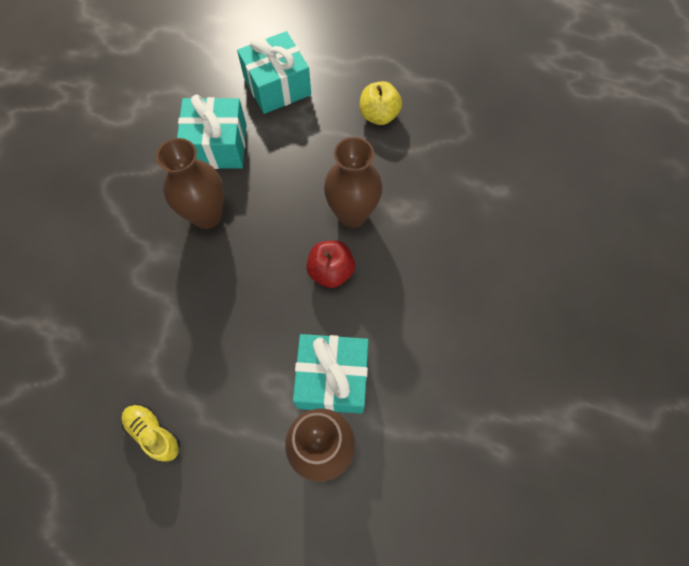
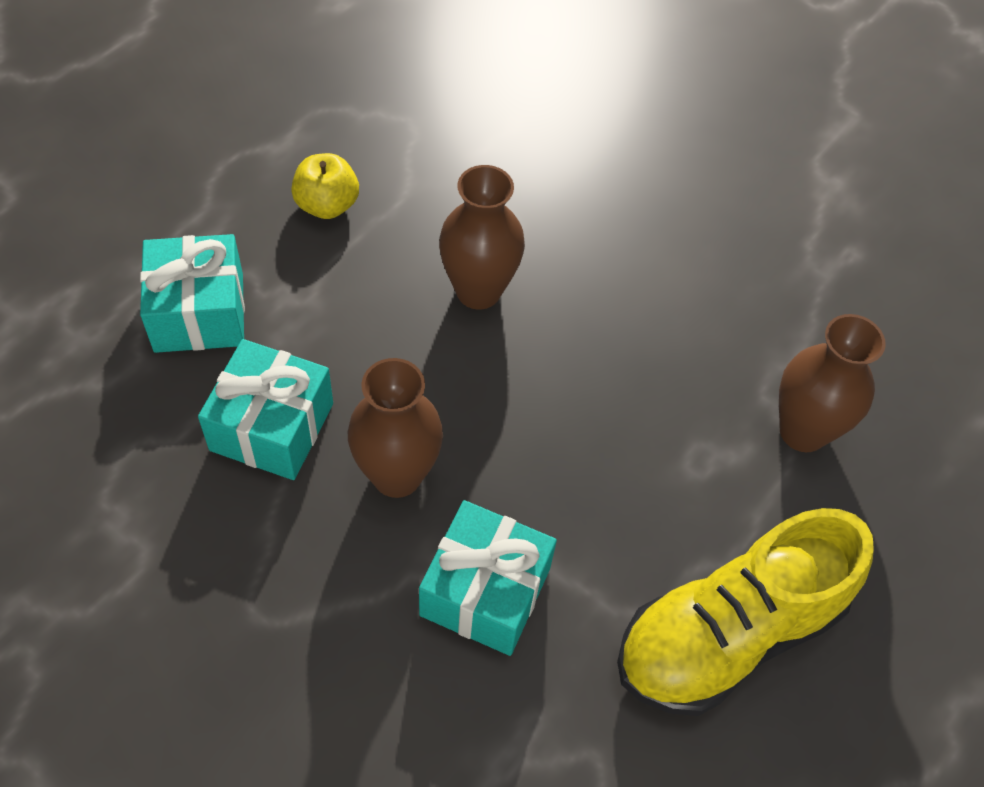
camera: 75 degrees left, 10 degrees down
yellow shoe [121,404,180,462] -> yellow shoe [617,508,874,716], size x2.42
turquoise gift [293,334,369,414] -> turquoise gift moved to [419,500,557,656]
red apple [306,240,355,288] -> none

